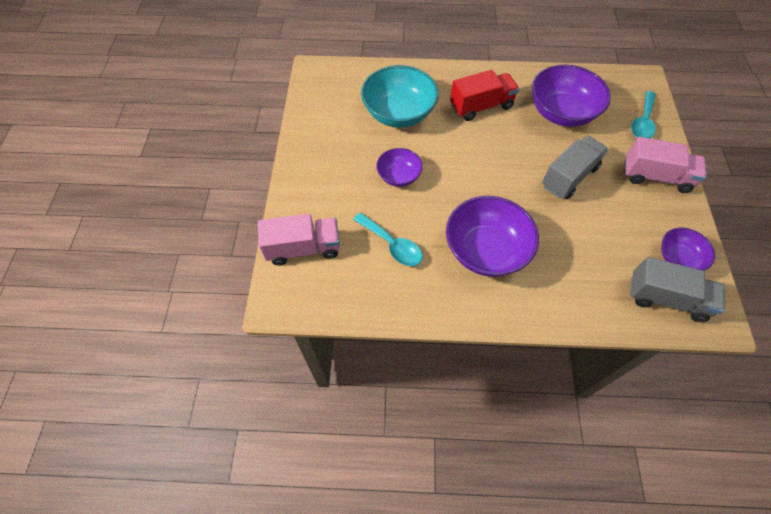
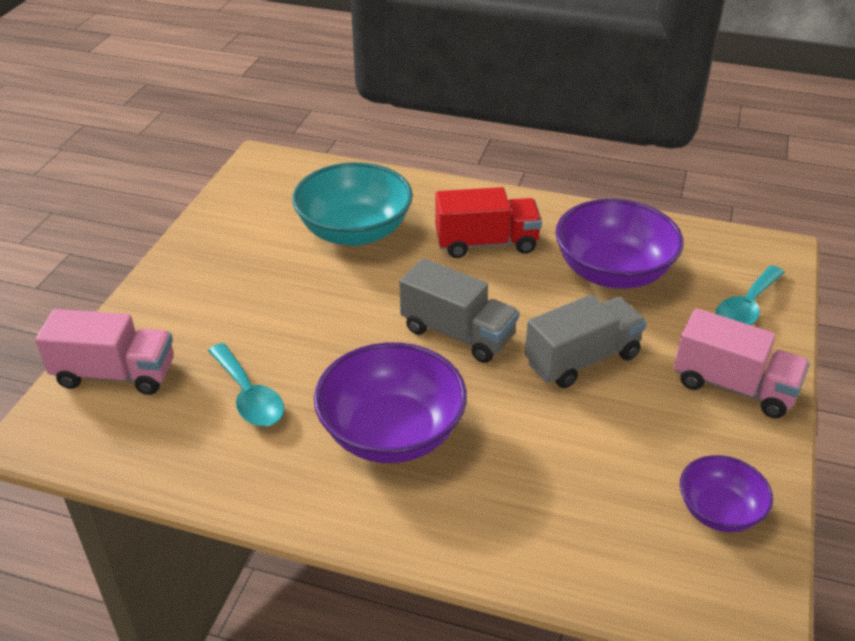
camera: 15 degrees right, 20 degrees down
purple bowl [376,148,423,187] -> none
grey truck [630,257,725,322] -> grey truck moved to [400,258,519,363]

